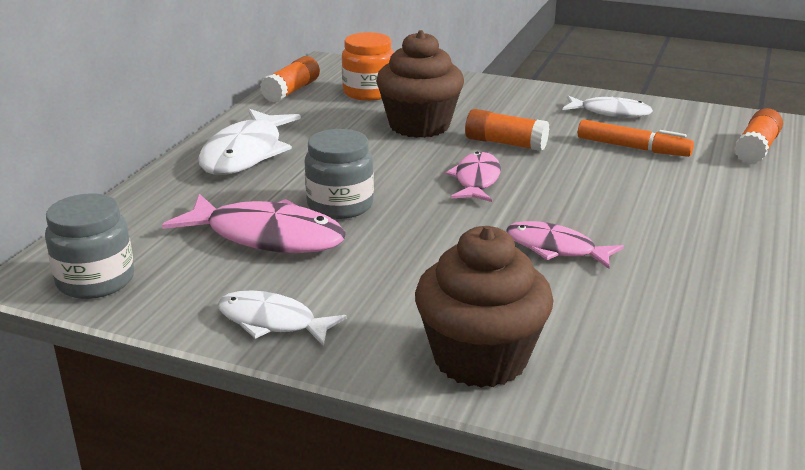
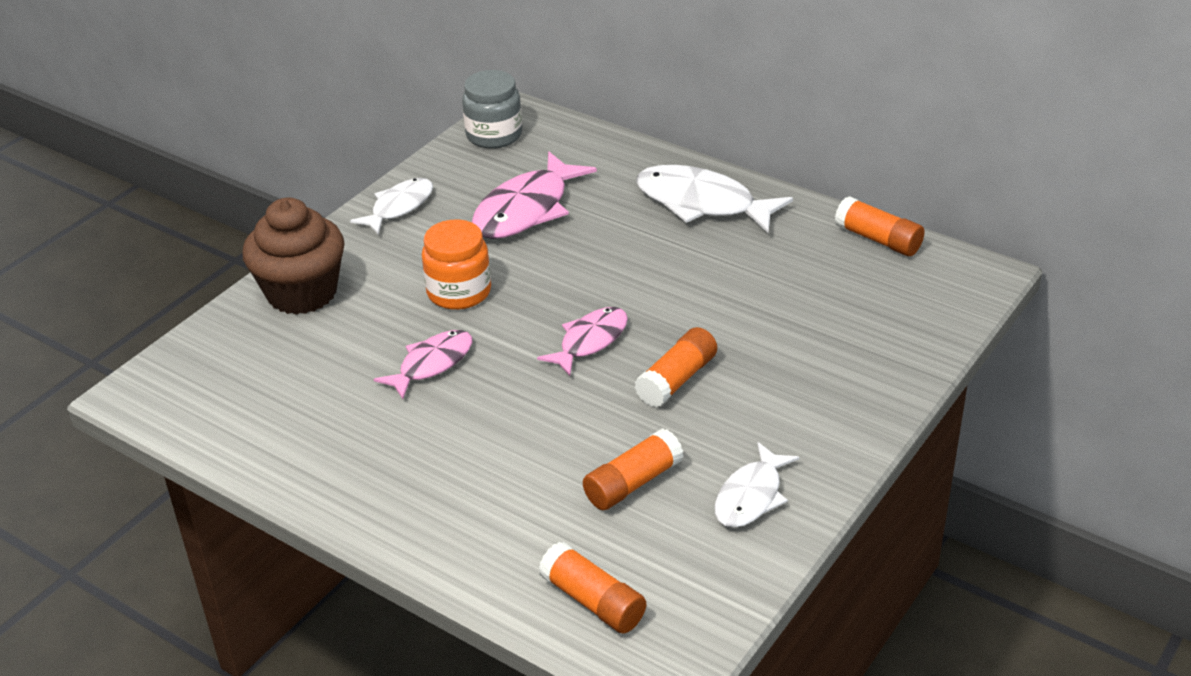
camera: 105 degrees right, 10 degrees up
grey jar [305,129,374,219] -> none
orange jar [342,32,394,101] -> orange jar moved to [422,219,491,310]
brown cupcake [376,30,464,138] -> none
pink fish [446,152,501,202] -> pink fish turned 75 degrees counterclockwise [537,307,628,376]
orange marker [578,119,694,157] -> orange glue stick [583,428,684,510]

